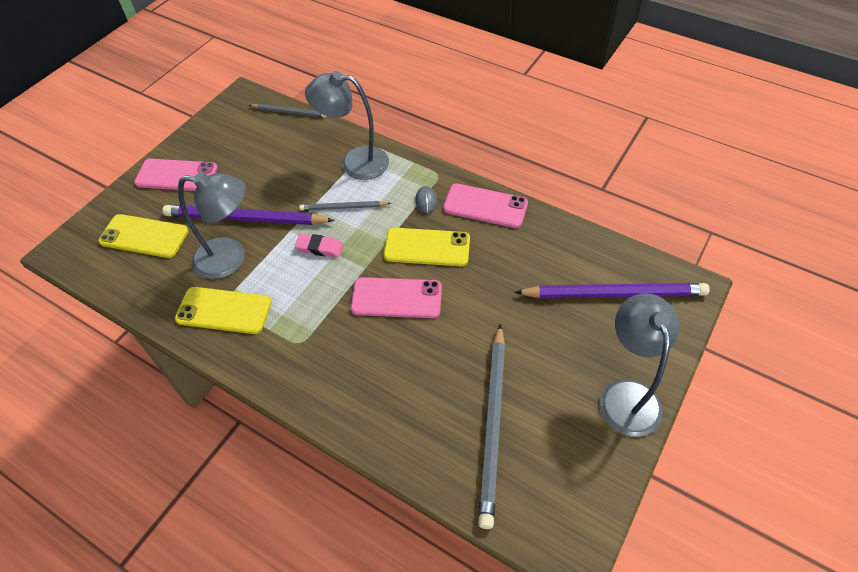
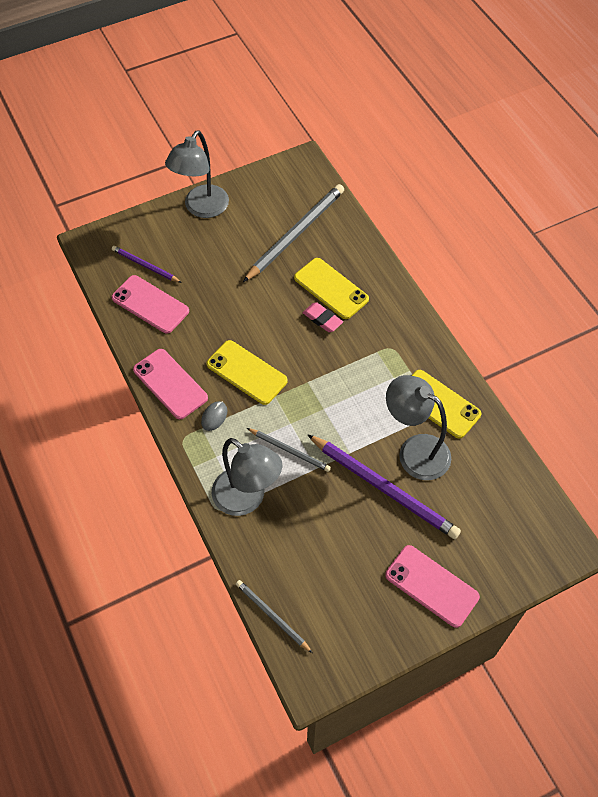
camera: 150 degrees left, 5 degrees up
yellow phone [98,214,188,258] -> yellow phone moved to [294,258,369,319]
pink eraser [295,234,343,257] -> pink eraser moved to [303,302,343,332]
pink phone [351,277,442,318] -> pink phone moved to [112,275,189,334]
purple pencil [514,283,709,298] -> purple pencil [112,246,182,283], size x0.53

